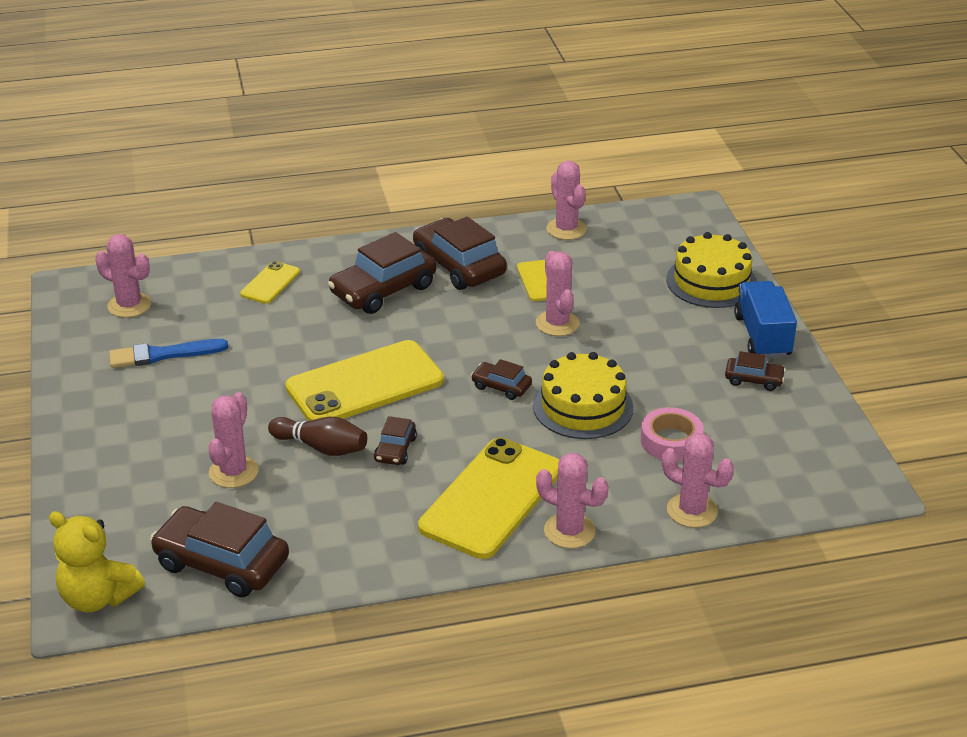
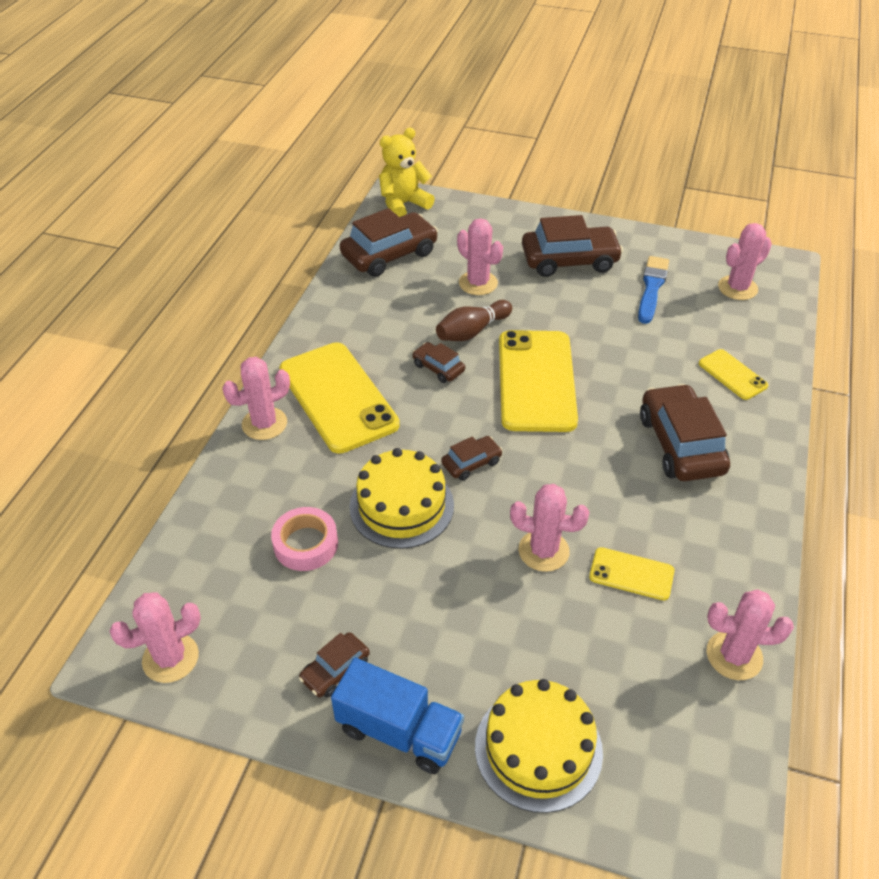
camera: 120 degrees right, 10 degrees up
brown car [413,217,507,290] -> brown car moved to [522,215,623,277]
pink cactus [662,433,734,528] -> pink cactus moved to [110,592,201,683]

